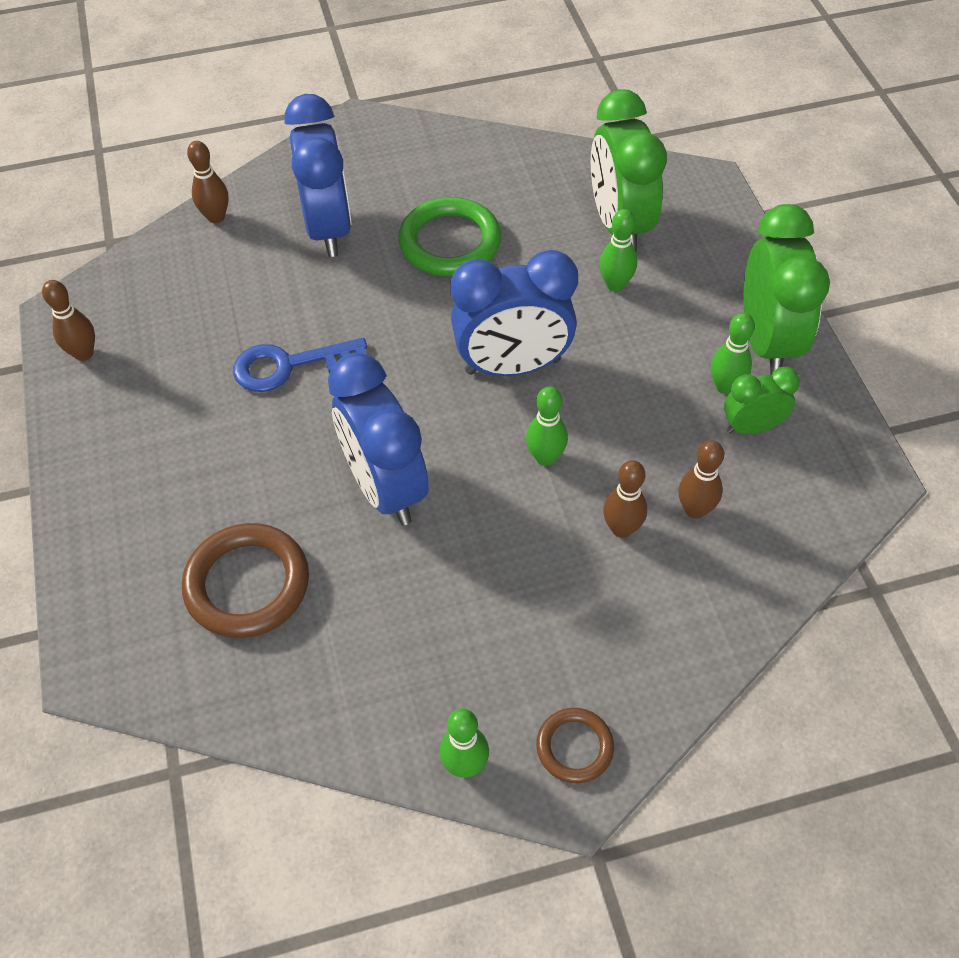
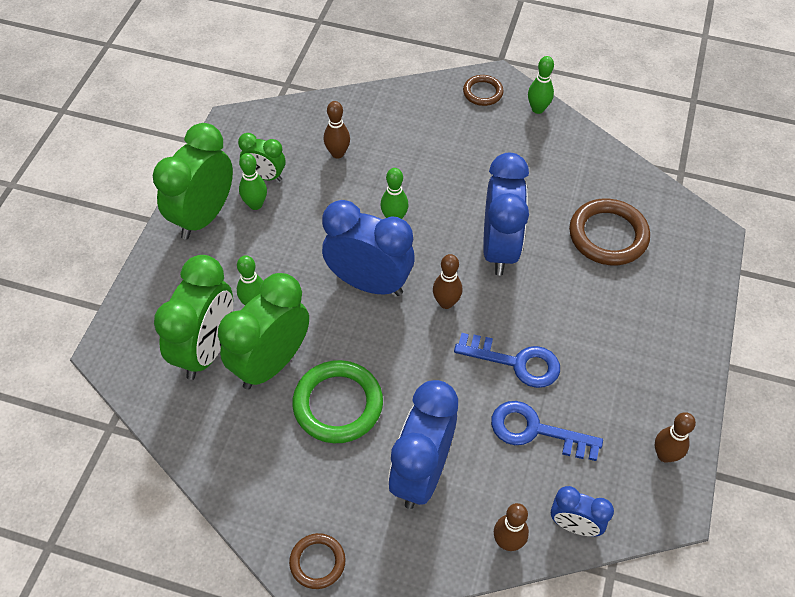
camera: 150 degrees left, 0 degrees up
brown bowling pin [603,460,647,538] -> brown bowling pin moved to [433,254,462,309]
none -> green clock [218,273,309,390]
none -> brown ring [289,533,346,589]
none -> blue key [491,401,603,461]
none -> blue clock [551,486,614,536]

